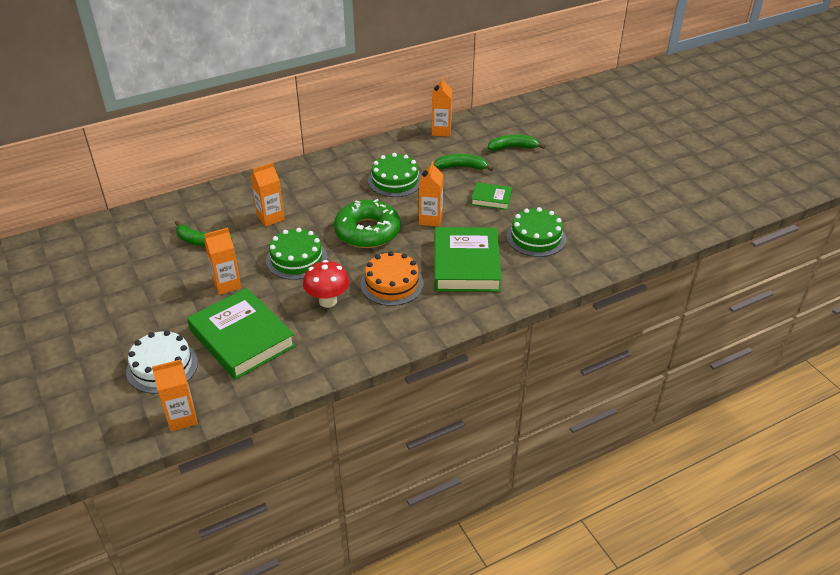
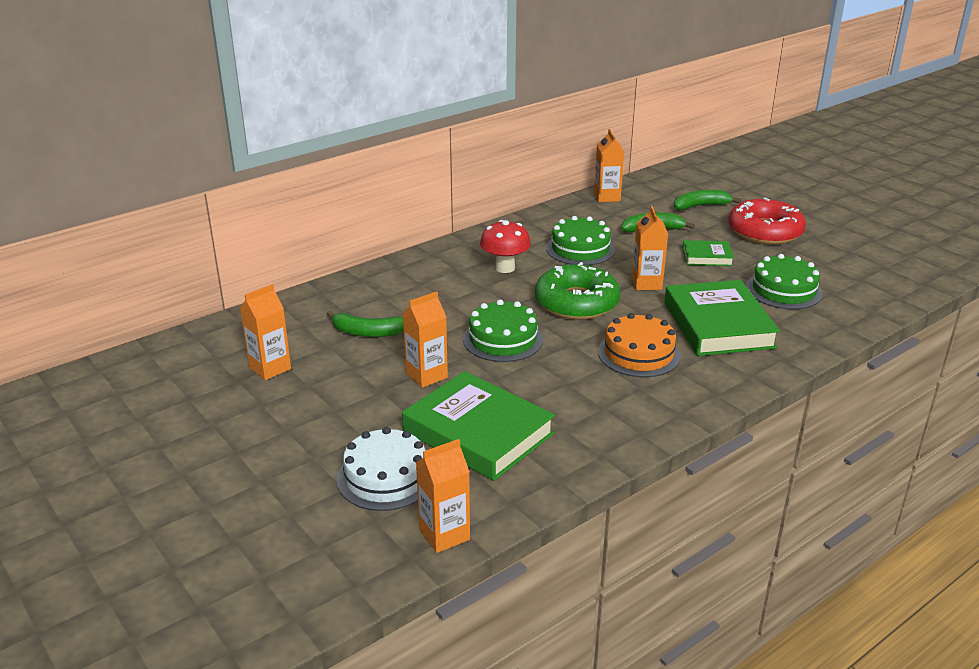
camera: 10 degrees left, 10 degrees down
orange carton [251,162,285,227] -> orange carton moved to [240,284,291,380]
red mushroom [303,260,349,308] -> red mushroom moved to [480,220,531,273]
none -> red donut [728,198,806,245]

